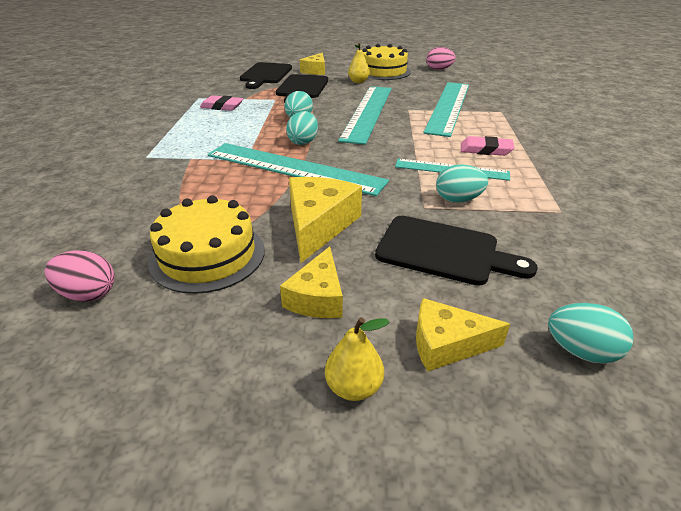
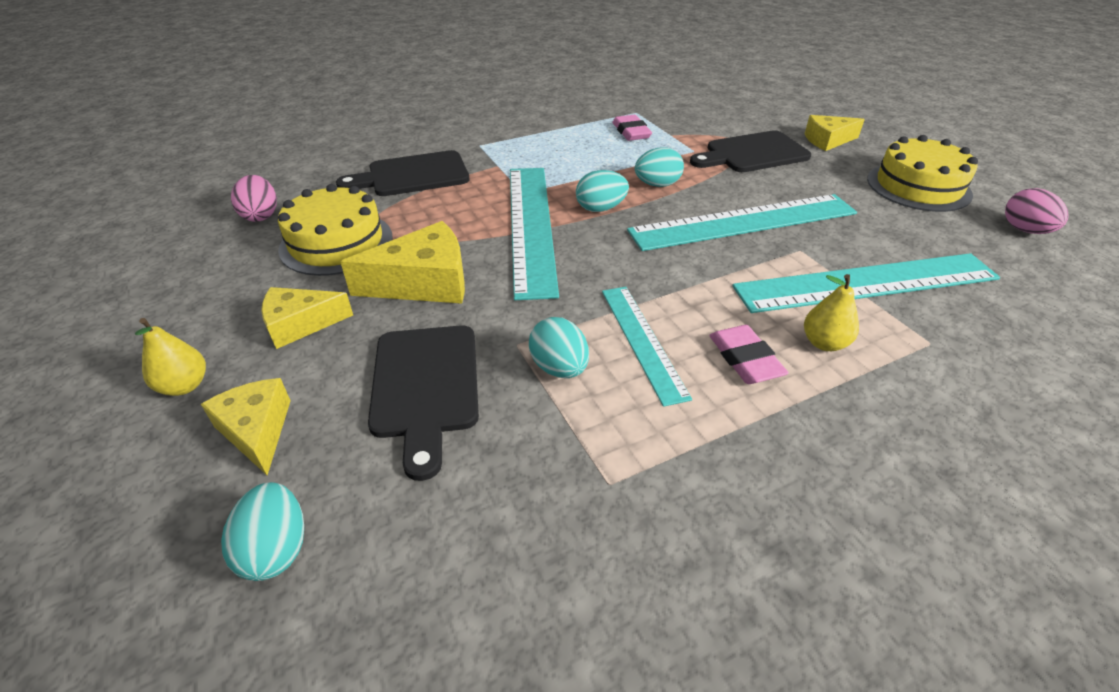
camera: 60 degrees right, 5 degrees up
black cutting board [240,62,292,89] -> black cutting board moved to [336,150,470,196]
yellow pear [348,43,370,83] -> yellow pear moved to [804,274,859,351]

